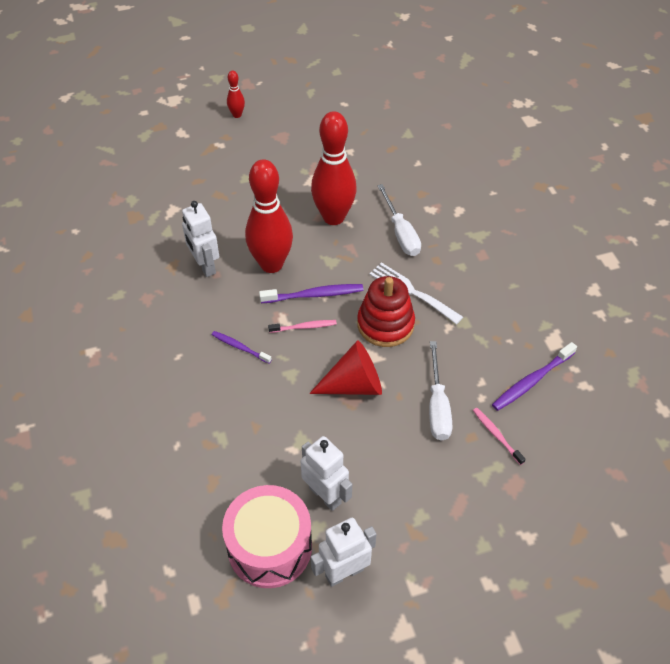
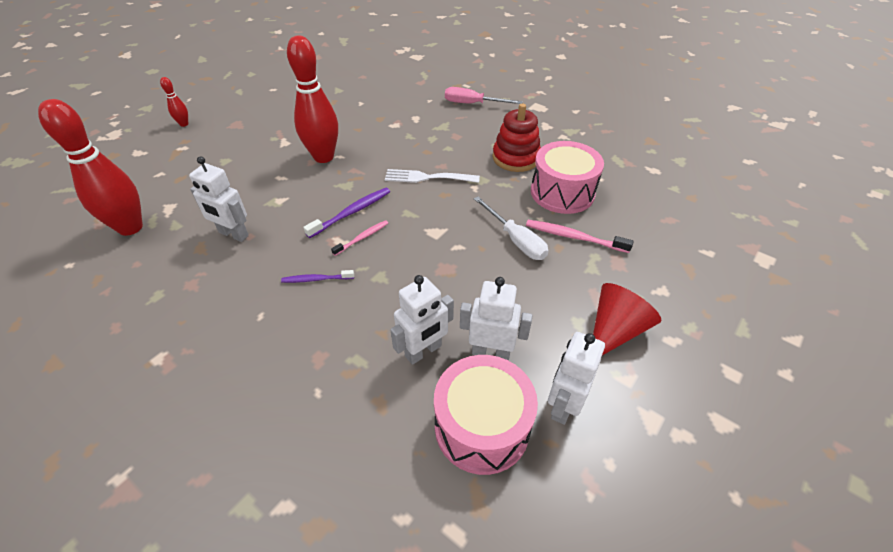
camera: 35 degrees left, 5 degrees down
red bowling pin [245,159,293,273] -> red bowling pin moved to [38,99,143,236]
red cone [309,340,382,395] -> red cone moved to [593,283,661,355]
red stacking toy [357,276,415,347] -> red stacking toy moved to [492,104,541,172]
white screwdriver [377,184,421,256] -> none
pink toothbrush [473,408,526,465] -> pink toothbrush [526,220,634,253], size x1.56
purple toothbrush [492,342,577,411] -> pink drum [531,141,604,214]
none -> white robot [390,275,454,365]
none -> pink screwdriver [445,87,523,104]

